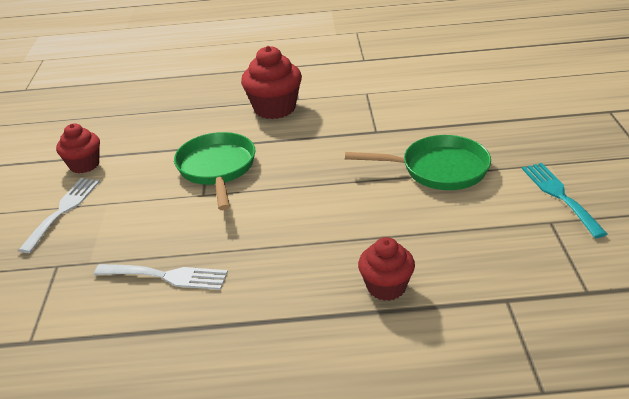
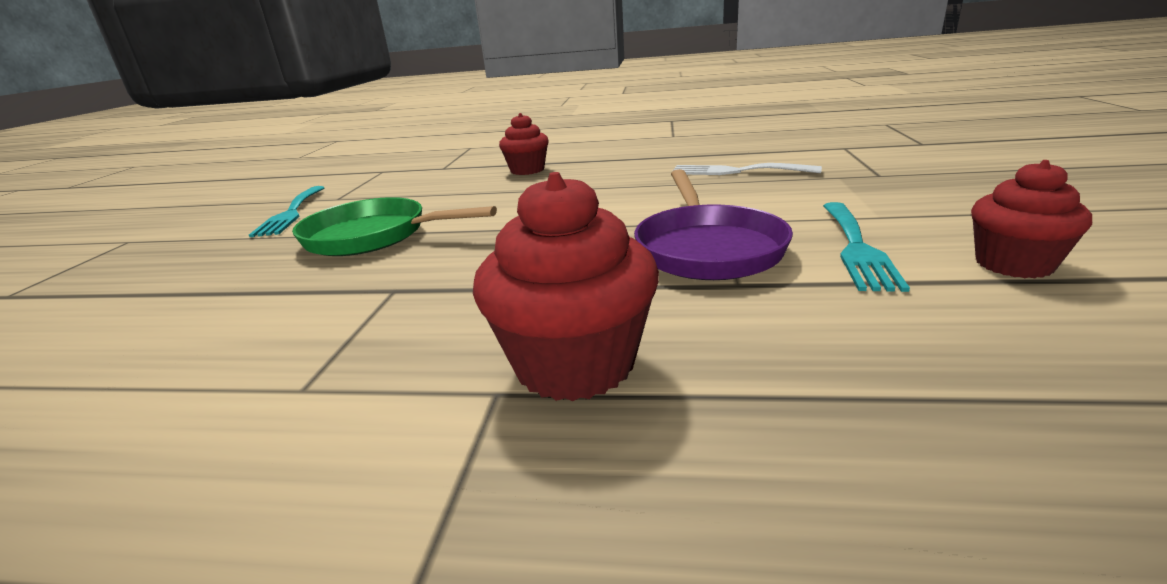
camera: 170 degrees left, 10 degrees down
white fork [18,178,100,253] -> none
green pan [174,132,255,210] -> purple pan [634,169,793,280]
none -> turquoise fork [823,202,910,292]

